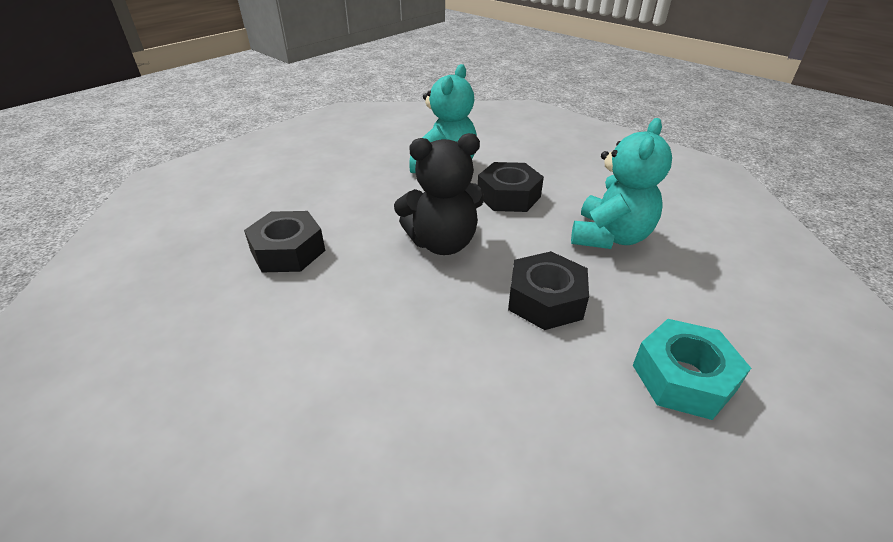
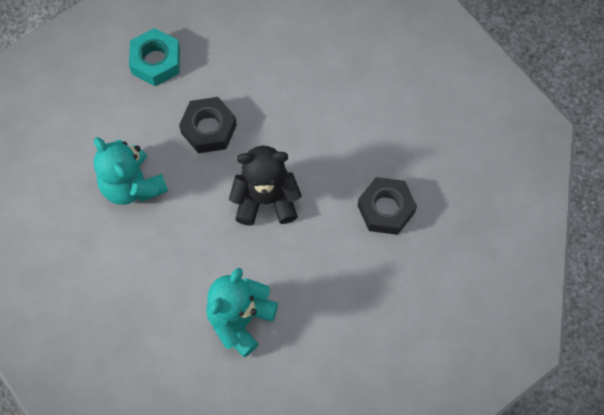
camera: 170 degrees left, 30 degrees up
black nut [478,162,544,212] -> none
turquoise teddy bear [571,118,672,249] -> turquoise teddy bear turned 75 degrees counterclockwise [94,137,168,205]

